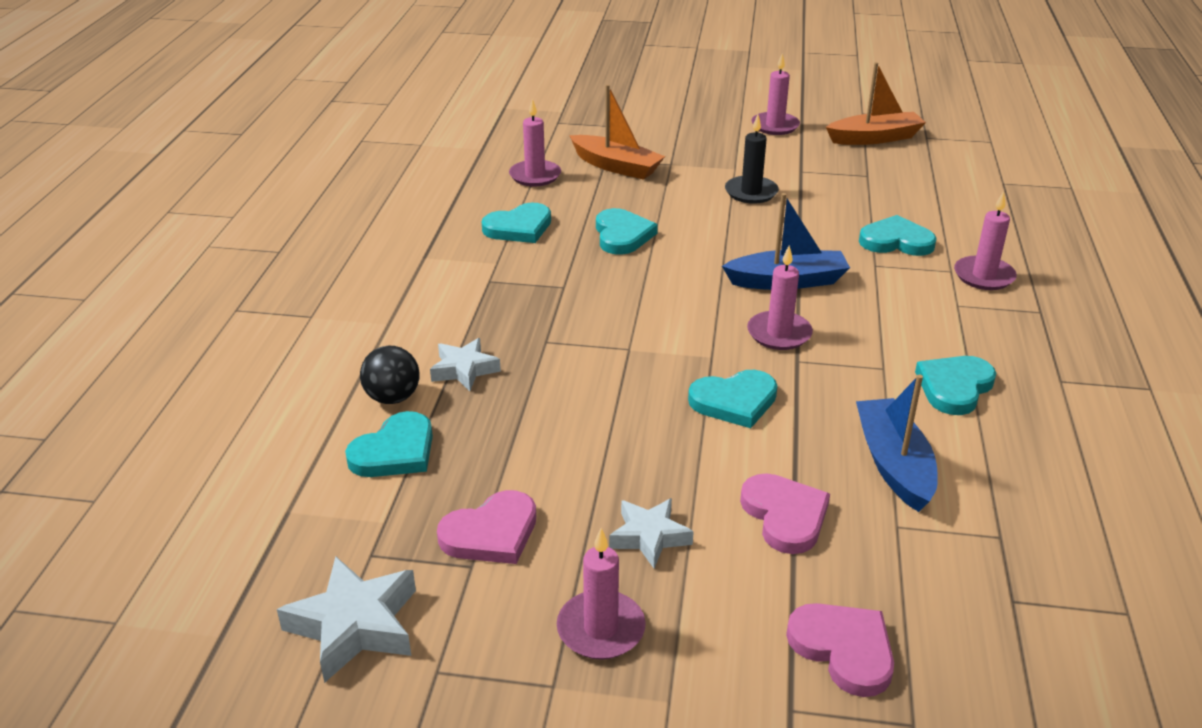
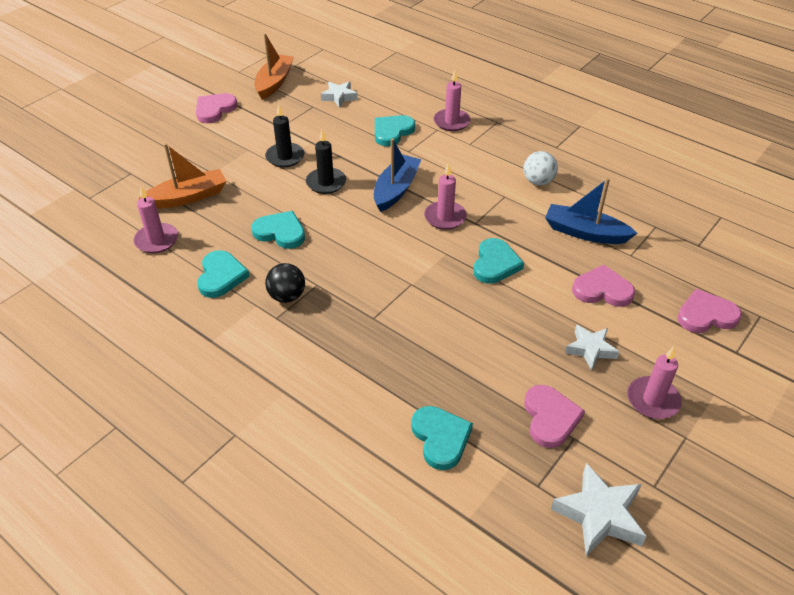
camera: 60 degrees left, 10 degrees up
black ball [360,345,420,404] -> black ball moved to [265,263,305,303]
white star [430,338,501,391] -> white star moved to [321,81,358,108]
pink candle [751,53,800,135] -> pink heart [196,93,238,123]
turquoise heart [915,356,996,415] -> white ball [523,151,558,185]
none -> black candle [306,130,346,194]

